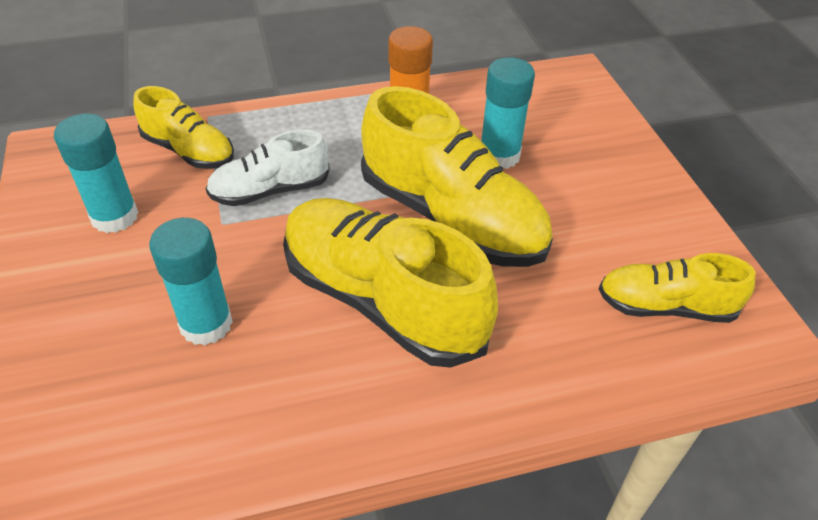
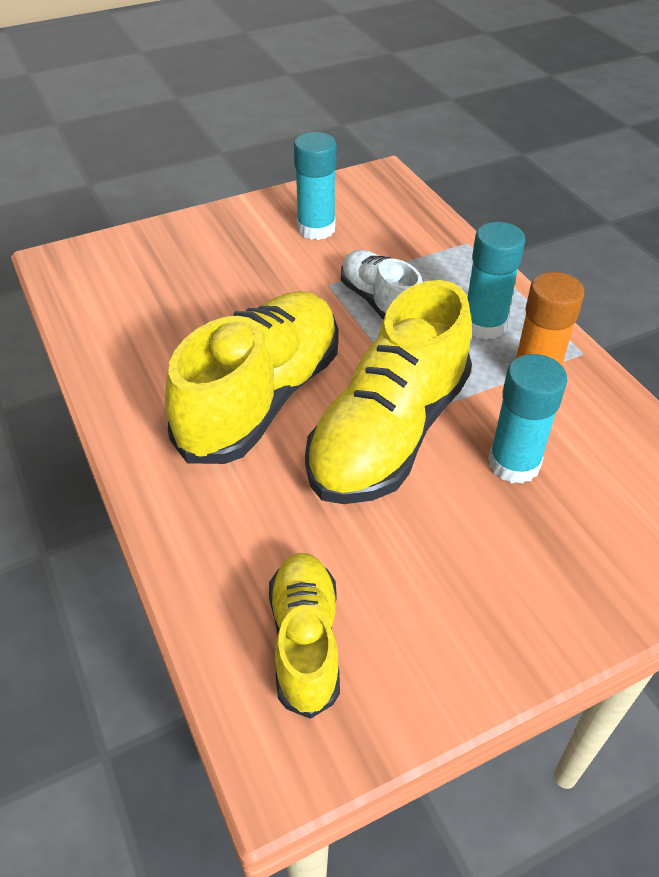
camera: 80 degrees right, 0 degrees up
yellow shoe [133,86,234,169] -> none
turquoise glue stick [149,218,233,345] -> turquoise glue stick moved to [467,222,526,340]

